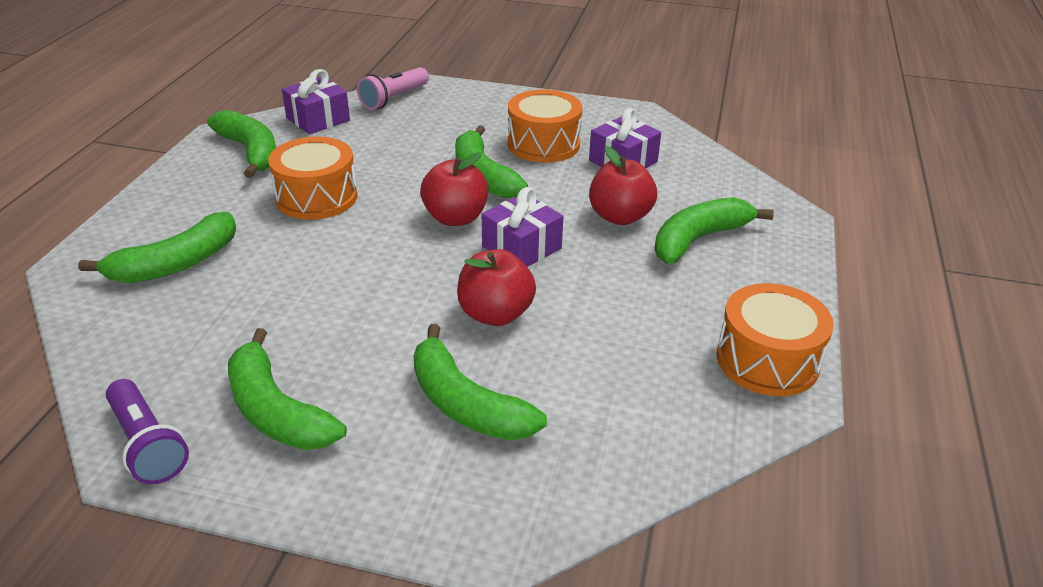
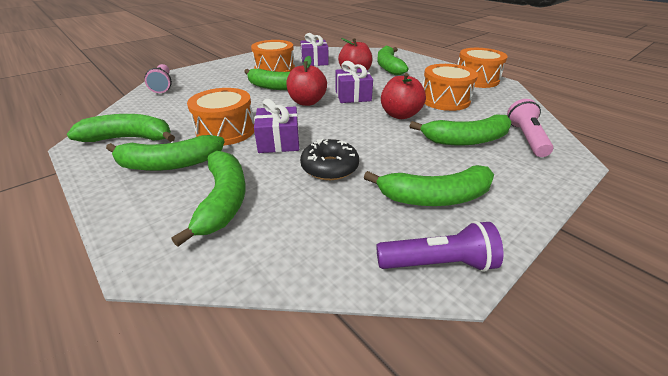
camera: 55 degrees left, 0 degrees up
purple gift [282,69,350,134] -> purple gift moved to [254,99,299,153]
none -> green banana [106,135,225,171]
none -> black donut [300,138,359,180]
none -> orange drum [422,64,478,111]
none -> pink flashlight [507,99,554,157]

